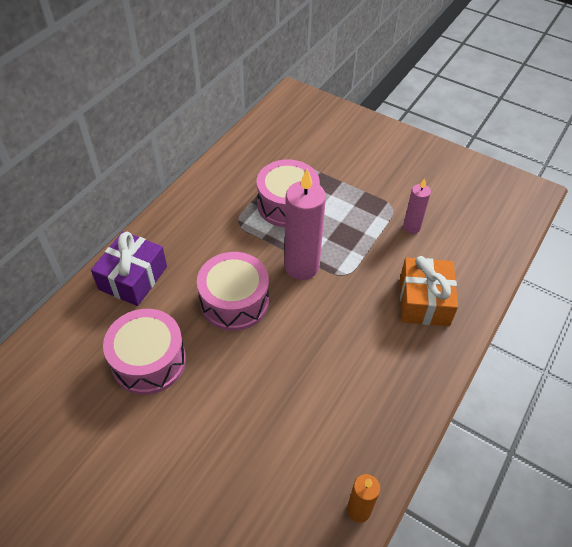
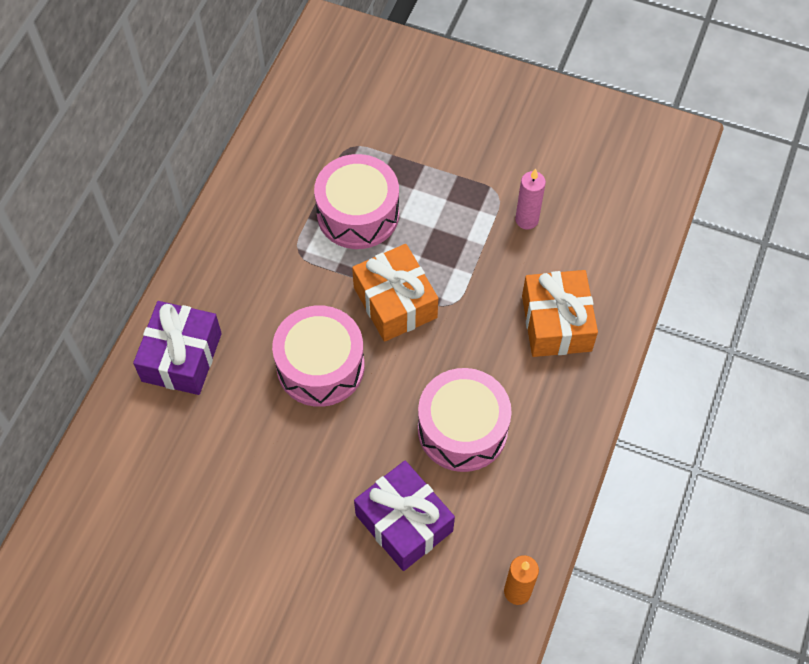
camera: 10 degrees left, 10 degrees up
pink drum [103,309,186,395] -> pink drum moved to [418,368,512,472]
pink candle [285,168,326,280] -> orange gift [352,244,438,342]
none -> purple gift [354,461,455,571]

